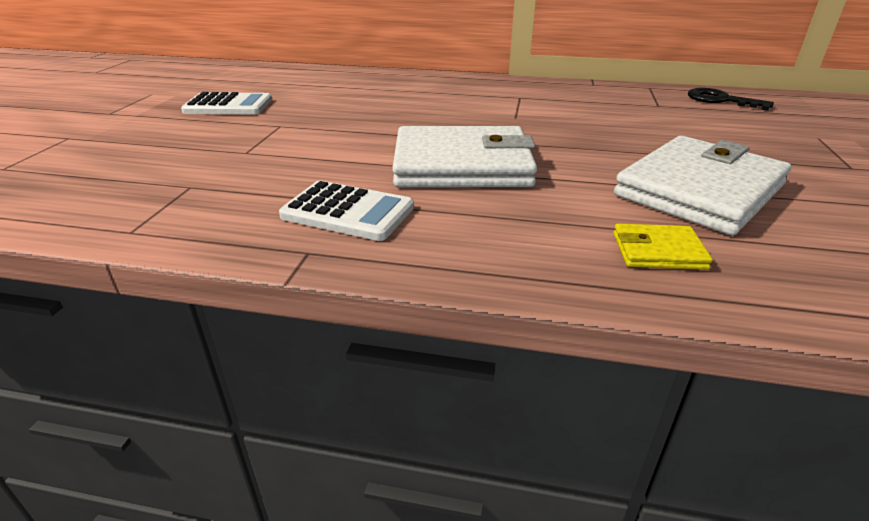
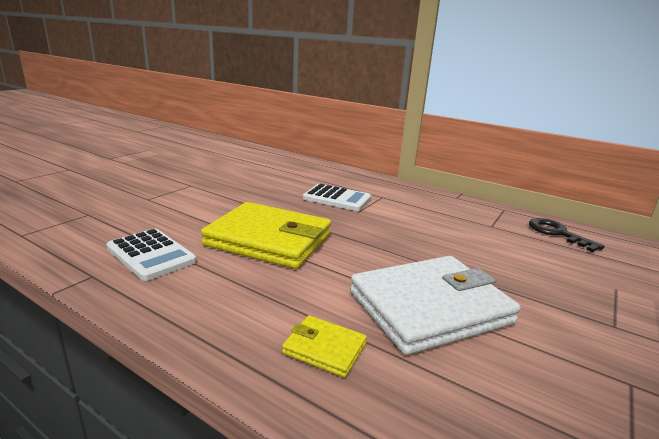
camera: 20 degrees right, 10 degrees down
white calculator [181,92,272,114] -> white calculator moved to [303,184,371,211]
white wallet [392,126,537,188] -> yellow wallet [201,202,331,269]

